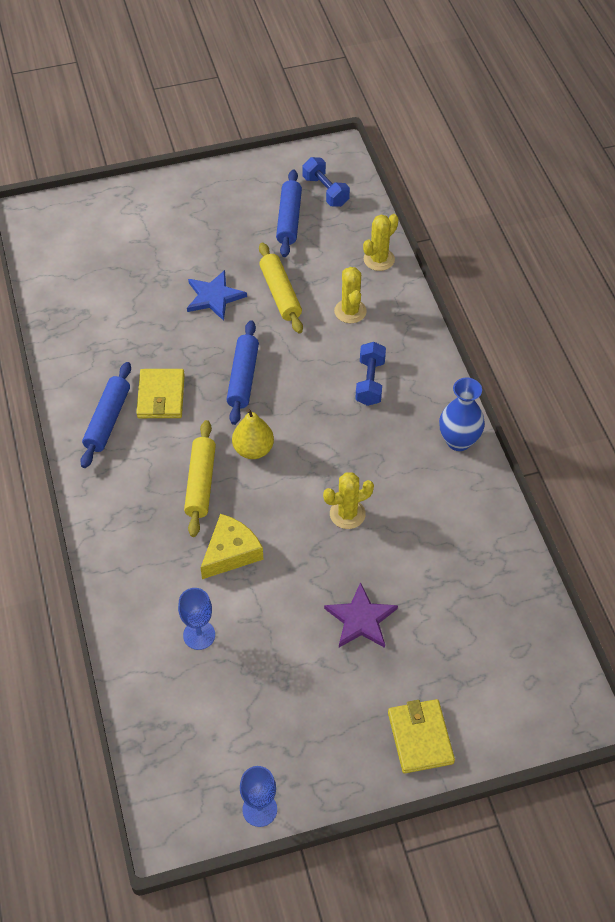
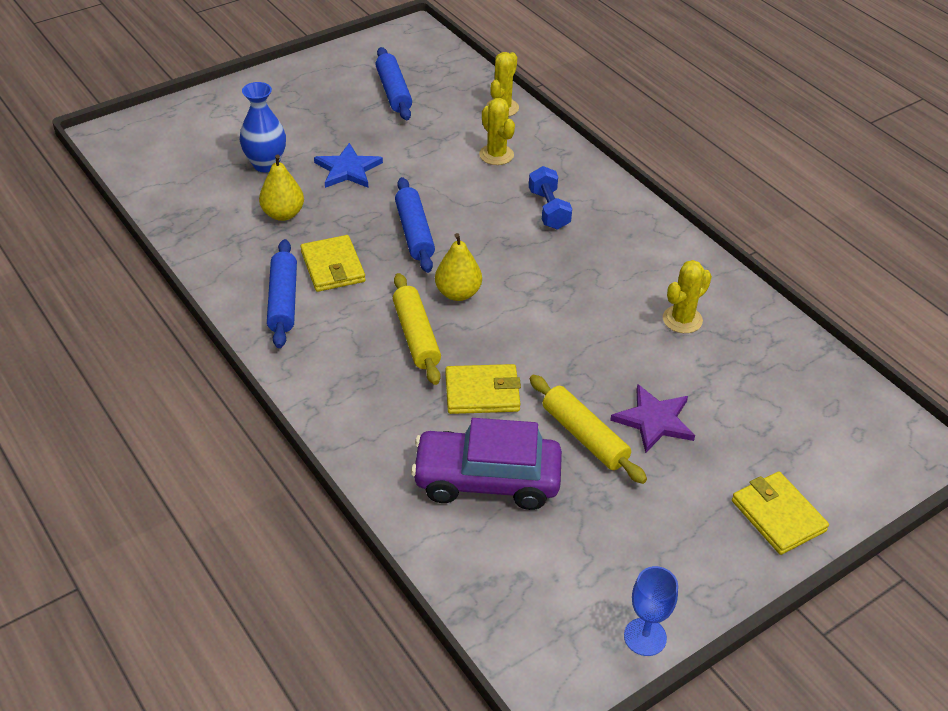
camera: 20 degrees left, 10 degrees down
blue goblet [178,588,215,650] -> purple car [411,418,562,510]
yellow cheese [201,514,263,579] -> yellow wallet [445,364,521,414]
yellow rolling pin [259,242,303,333] -> yellow rolling pin moved to [530,375,647,484]
blue dumbbell [303,157,350,207] -> none
yellow cactus [323,472,374,529] -> yellow cactus moved to [663,260,712,333]
blue vase [439,378,485,451] -> blue vase moved to [240,82,286,172]
none -> yellow pear [259,154,304,221]

